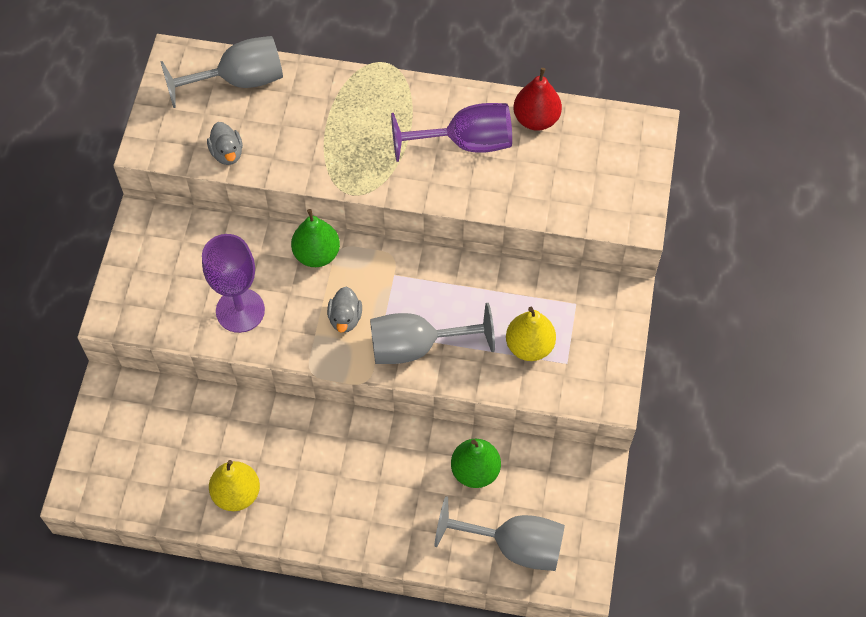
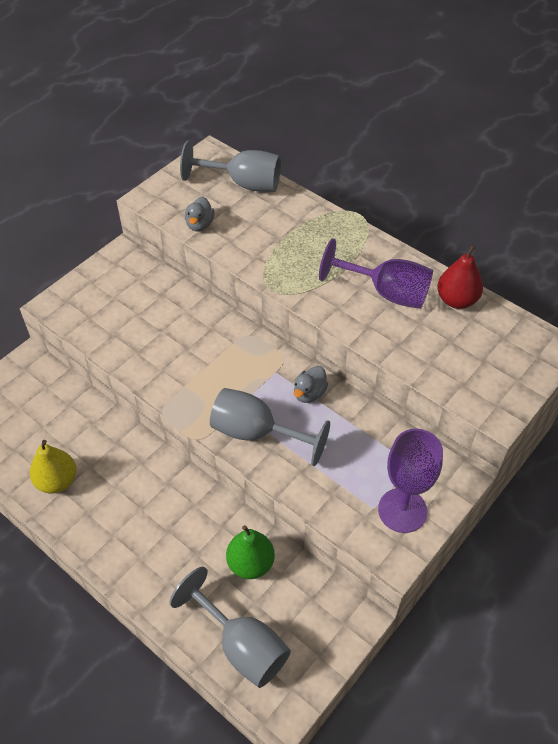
camera: 30 degrees right, 10 degrees down
purple goblet [202,234,265,333] -> purple goblet moved to [378,429,443,533]
green pear [291,209,340,267] -> none
grey duck [327,287,362,333] -> grey duck moved to [294,366,328,403]
yellow pear [506,307,556,361] -> none

